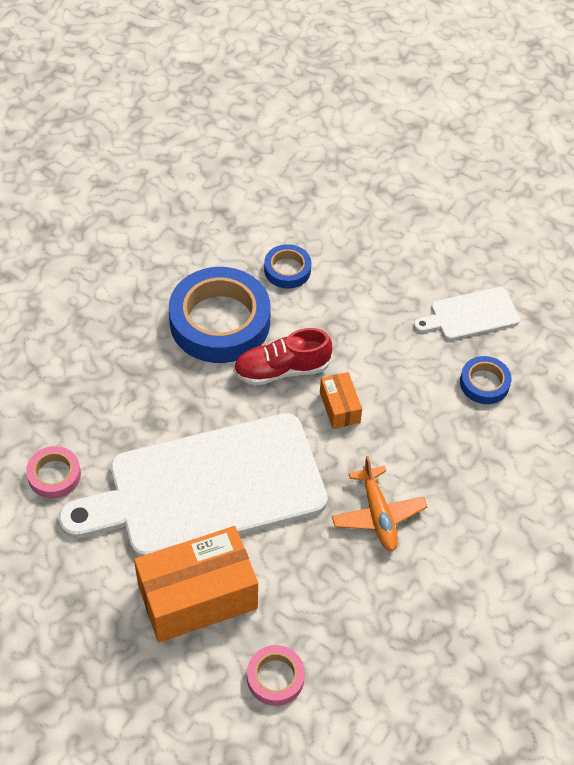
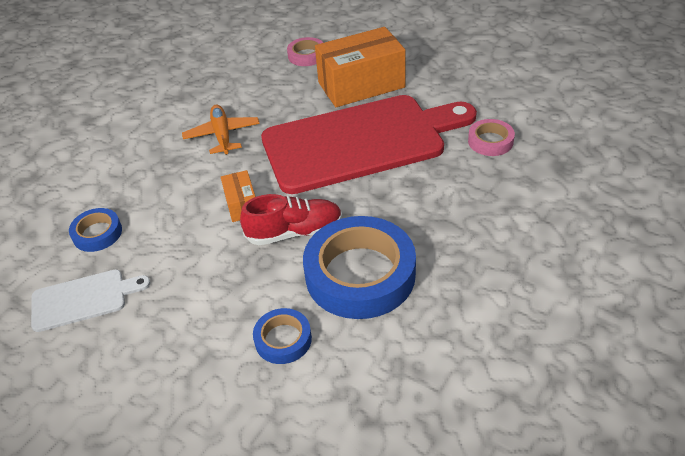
camera: 175 degrees left, 10 degrees down
white cutting board [59,413,328,557] -> red cutting board [261,95,477,194]

